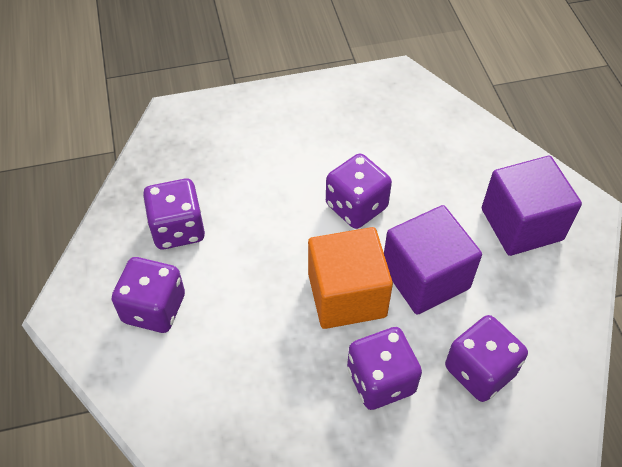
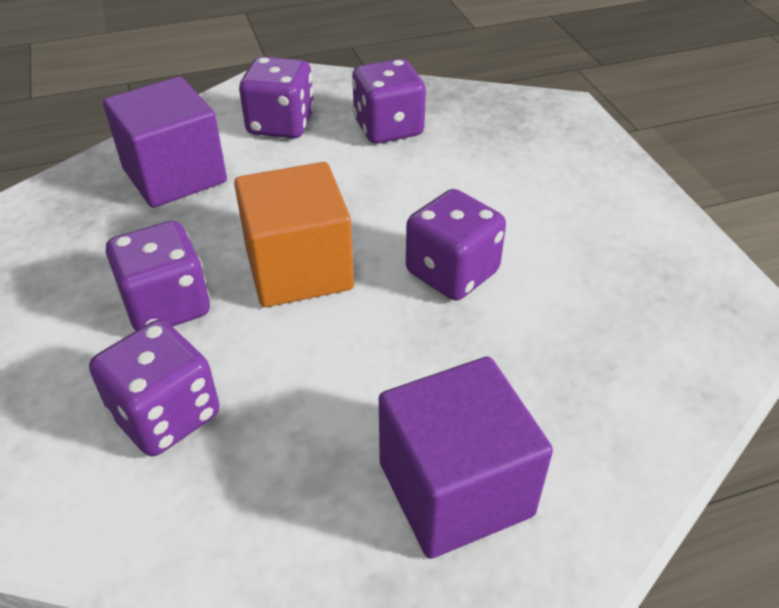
camera: 85 degrees right, 10 degrees down
purple cube [384,205,482,315] -> purple cube moved to [103,76,227,208]

